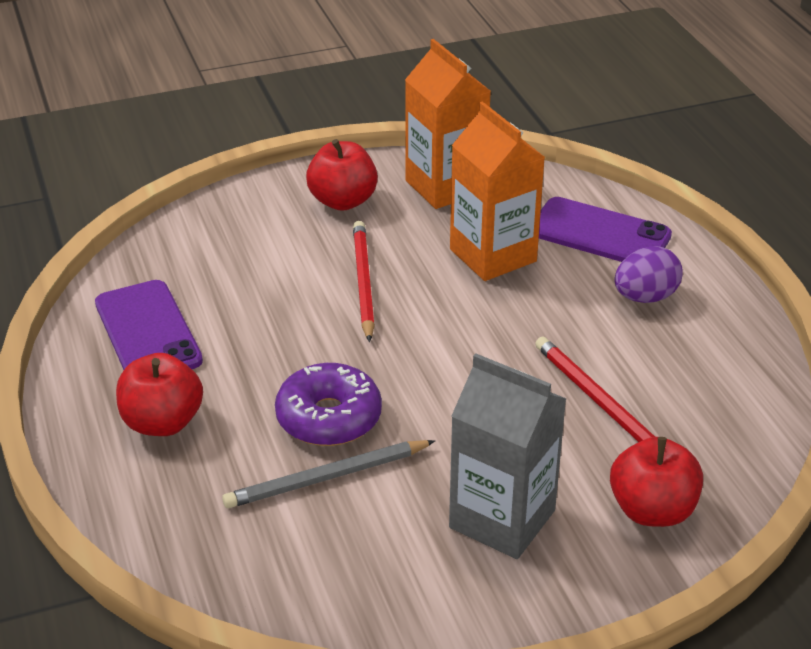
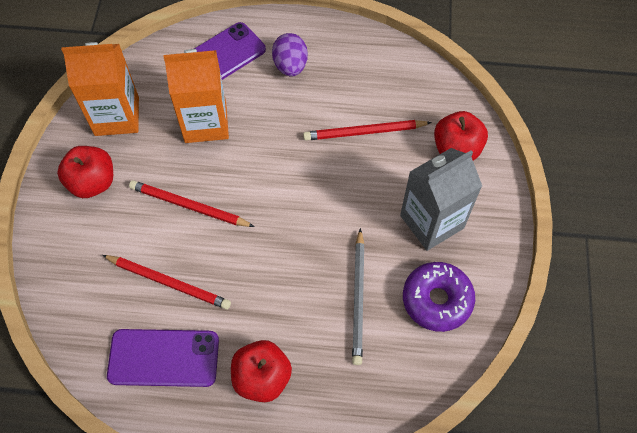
camera: 65 degrees left, 25 degrees up
purple donut [275,363,382,446] -> purple donut moved to [403,262,475,332]
none -> red pencil [102,255,231,309]

